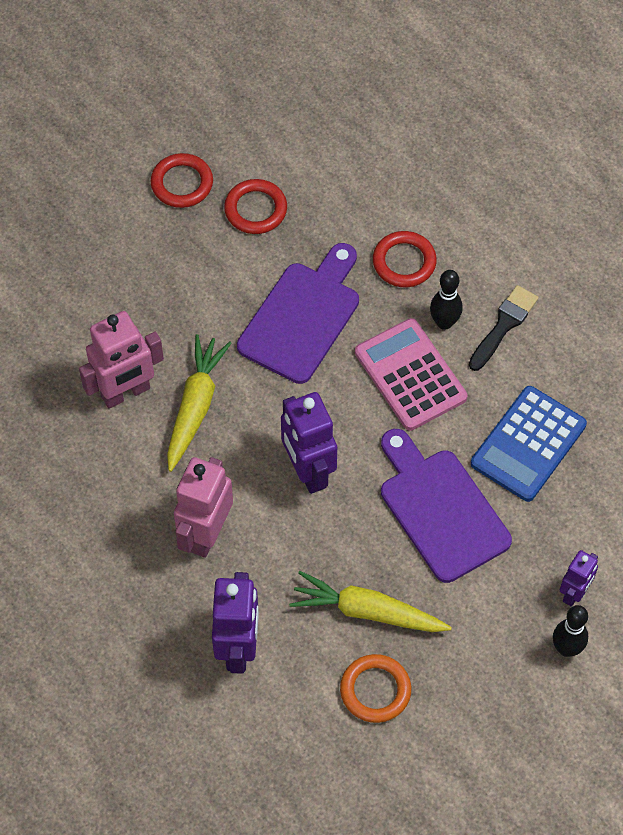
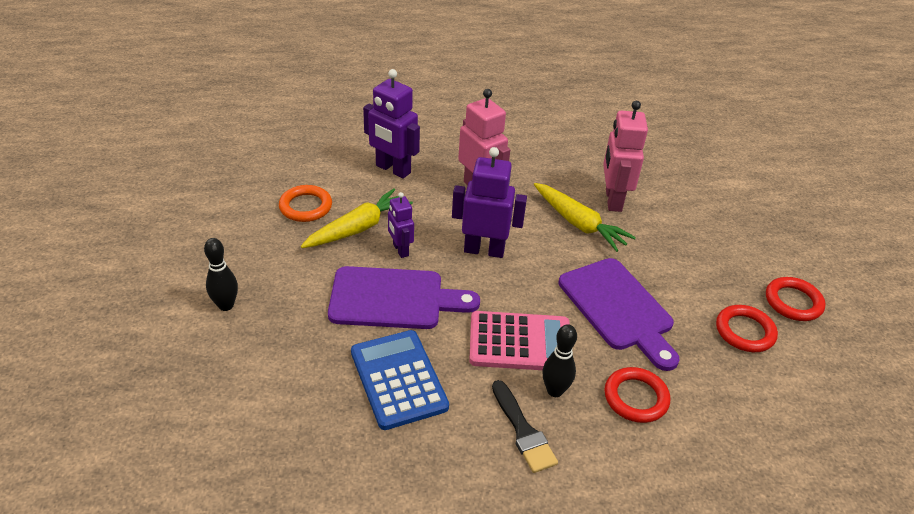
camera: 120 degrees right, 20 degrees down
purple robot [560,550,598,607] -> purple robot moved to [388,192,414,258]

